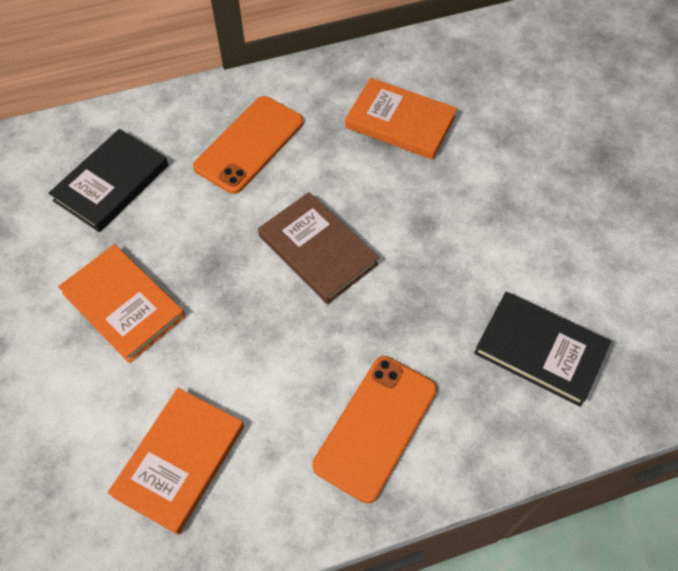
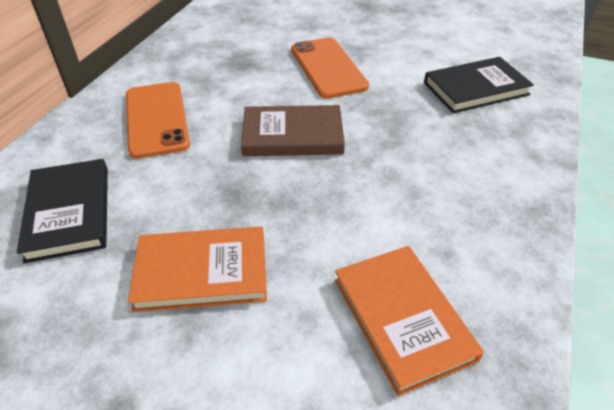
camera: 50 degrees left, 15 degrees down
orange phone [312,356,437,504] -> orange phone moved to [291,38,369,99]
orange book [345,78,457,160] -> none

